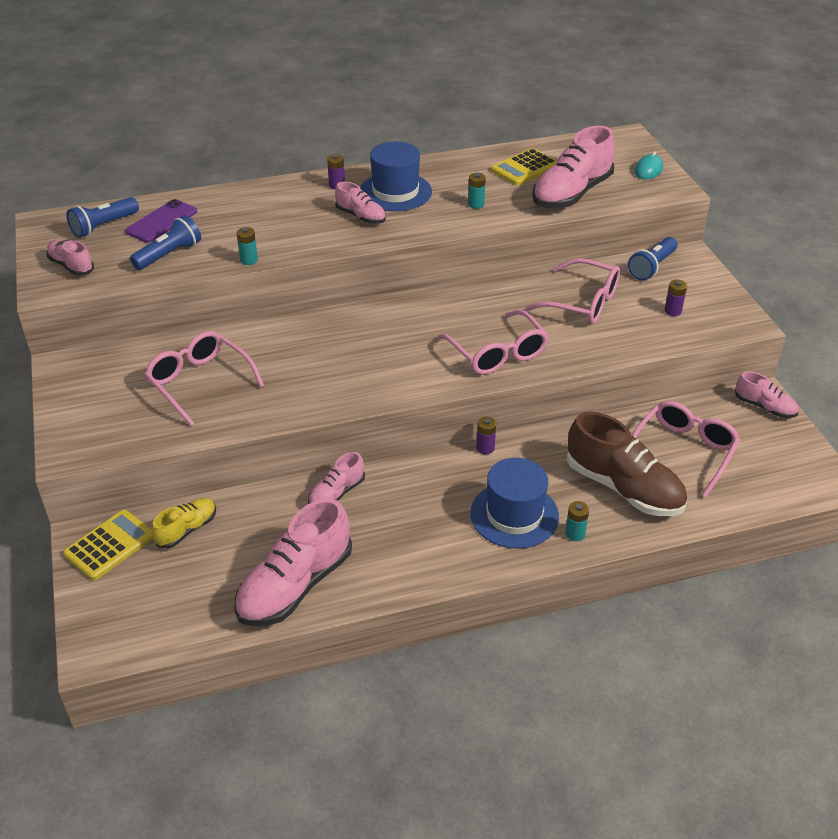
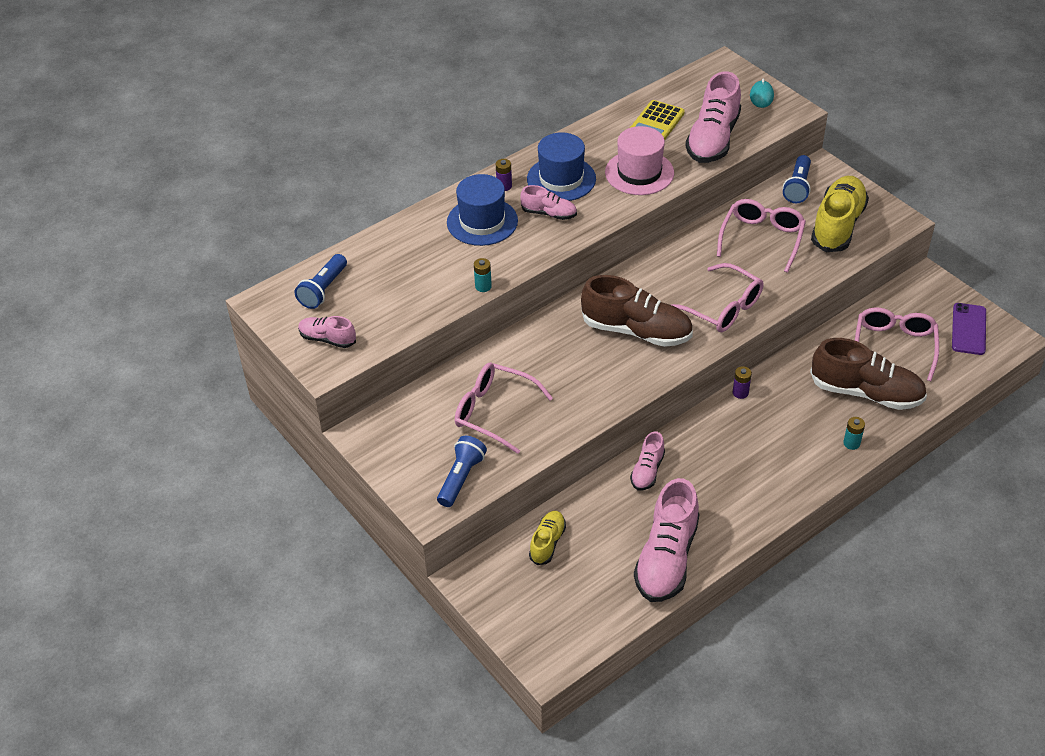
camera: 20 degrees left, 5 degrees up
yellow calculator [63,510,153,580] -> none
purple phone [125,199,197,243] -> purple phone moved to [952,303,986,355]
blue flashlight [130,215,201,270] -> blue flashlight moved to [437,436,487,507]
turquoise battery [468,173,486,209] -> pink hat [605,126,674,195]
blue hat [470,458,559,549] -> blue hat moved to [447,174,518,246]
pink glasses [525,258,620,324] -> pink glasses turned 75 degrees counterclockwise [717,199,806,273]
purple battery [664,280,687,316] -> yellow shoe [811,176,869,252]
pink shoe [735,372,799,418] -> none
none -> brown shoe [581,275,693,347]

